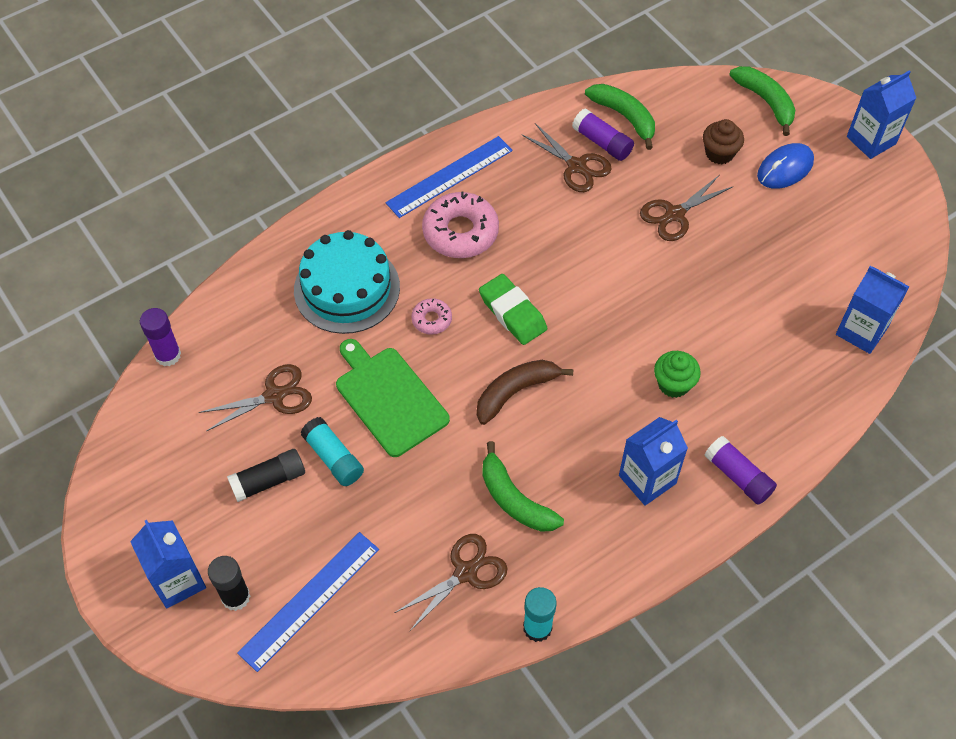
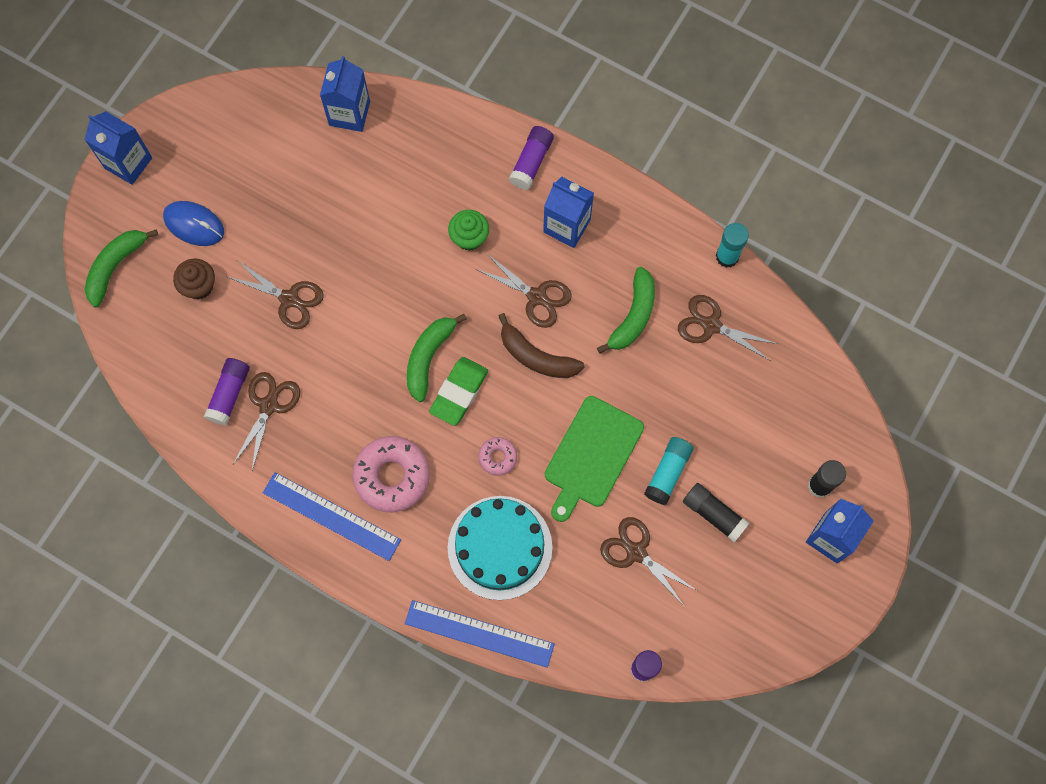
camera: 115 degrees left, 15 degrees up
blue ruler [237,532,379,672] -> blue ruler moved to [405,600,555,668]
green banana [585,84,655,150] -> green banana moved to [407,314,467,402]
none -> brown scissors [476,254,572,328]

